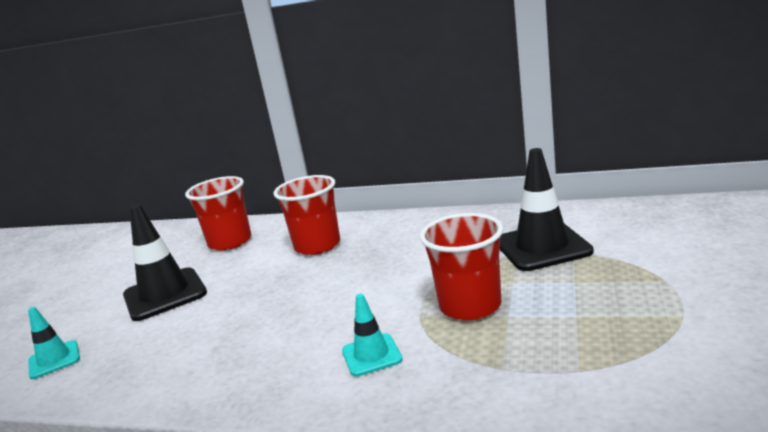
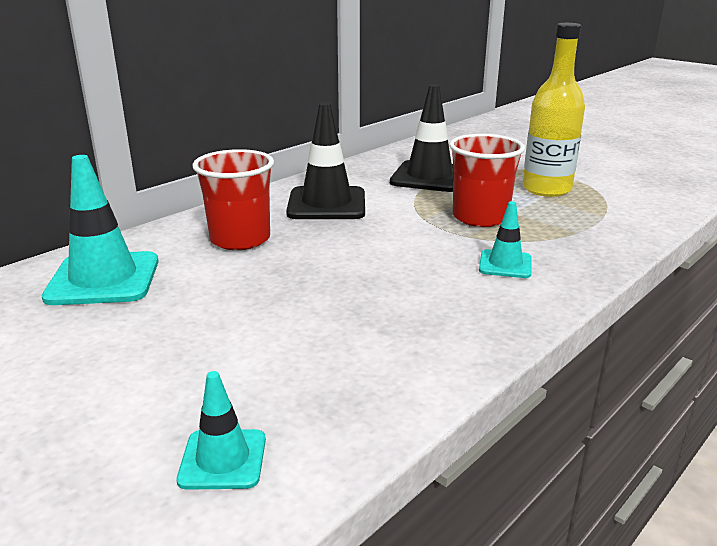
camera: 65 degrees left, 5 degrees up
black traffic cone [123,204,207,321] -> black traffic cone moved to [286,103,365,219]
red cup [185,176,251,251] -> turquoise traffic cone [42,155,159,305]
none -> yellow bottle [523,23,585,197]

